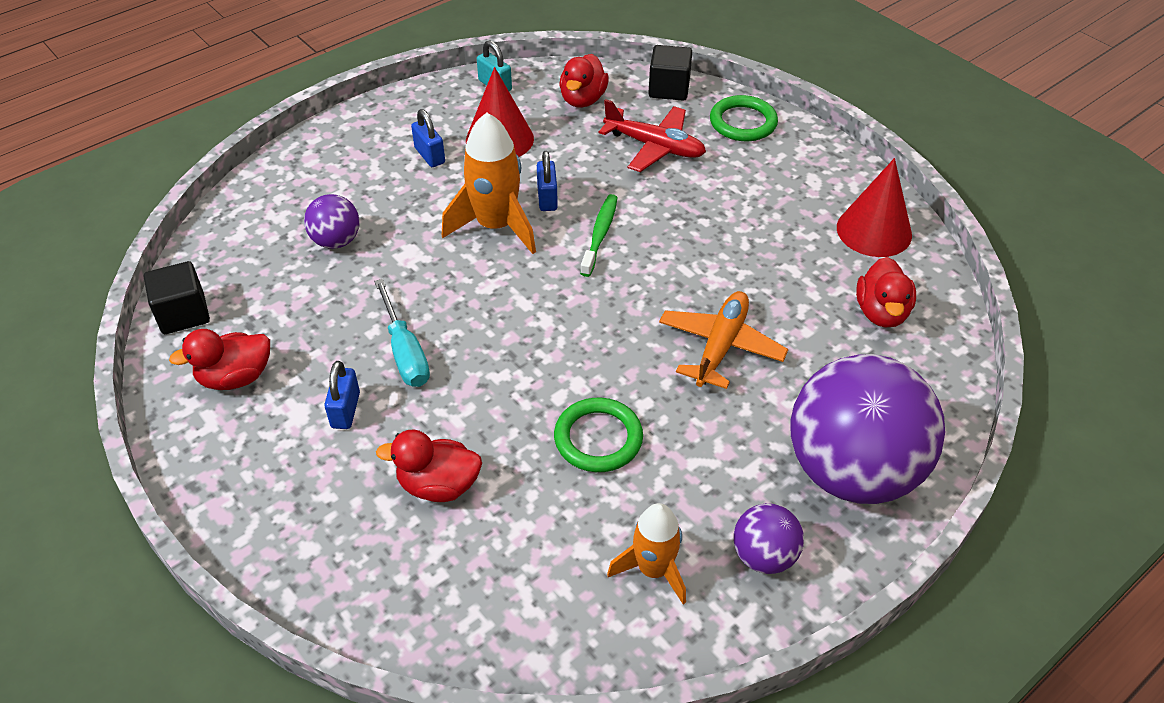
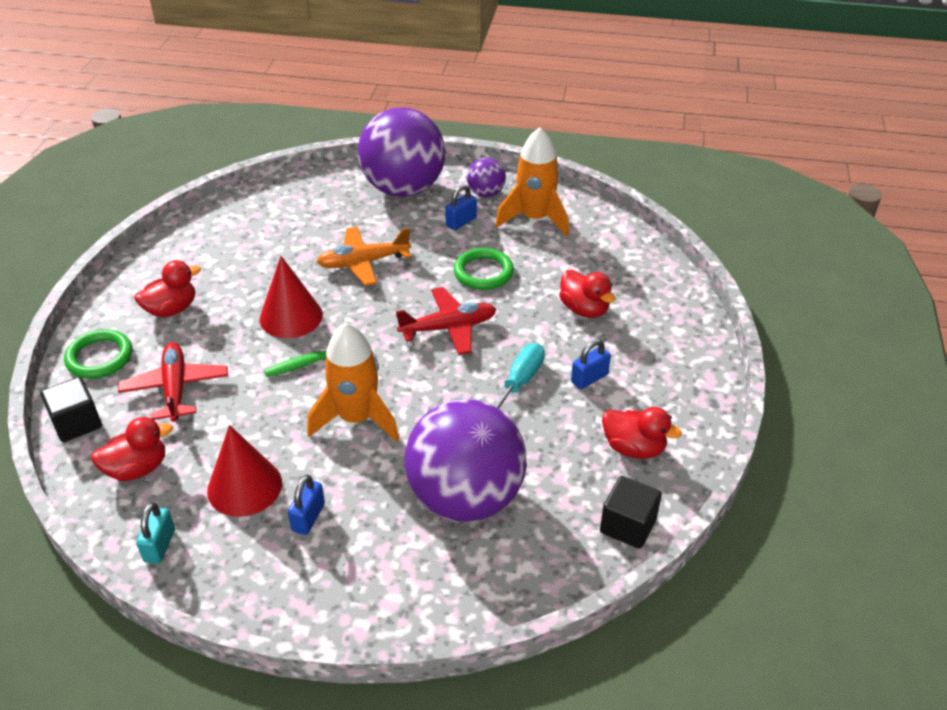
camera: 130 degrees left, 5 degrees down
purple ball [304,194,360,249] -> purple ball [404,399,527,522], size x2.22
blue padlock [537,151,558,211] -> blue padlock moved to [445,184,477,230]
orange rocket [607,503,686,604] -> orange rocket [495,127,569,237], size x1.54
red cone [837,158,912,257] -> red cone moved to [260,256,323,338]
red duck [856,257,916,328] -> red duck moved to [134,260,201,317]
none -> red plane [396,287,496,355]

